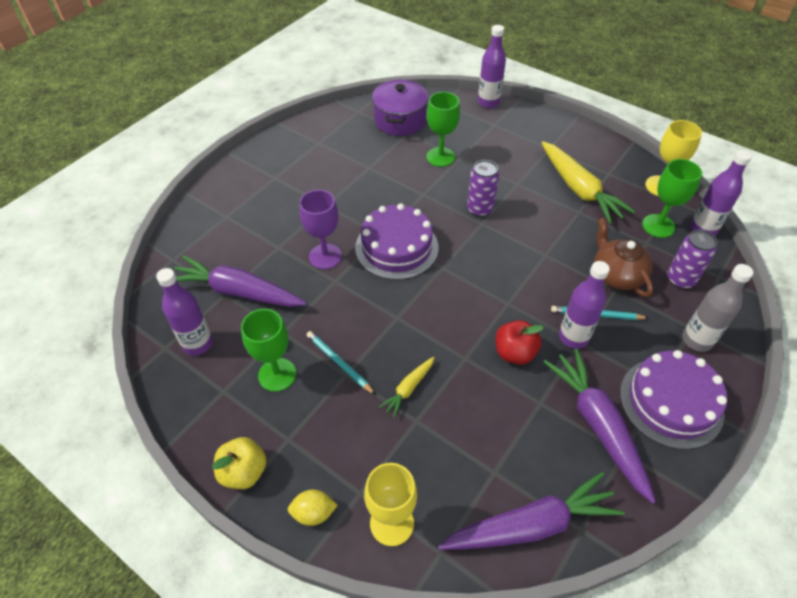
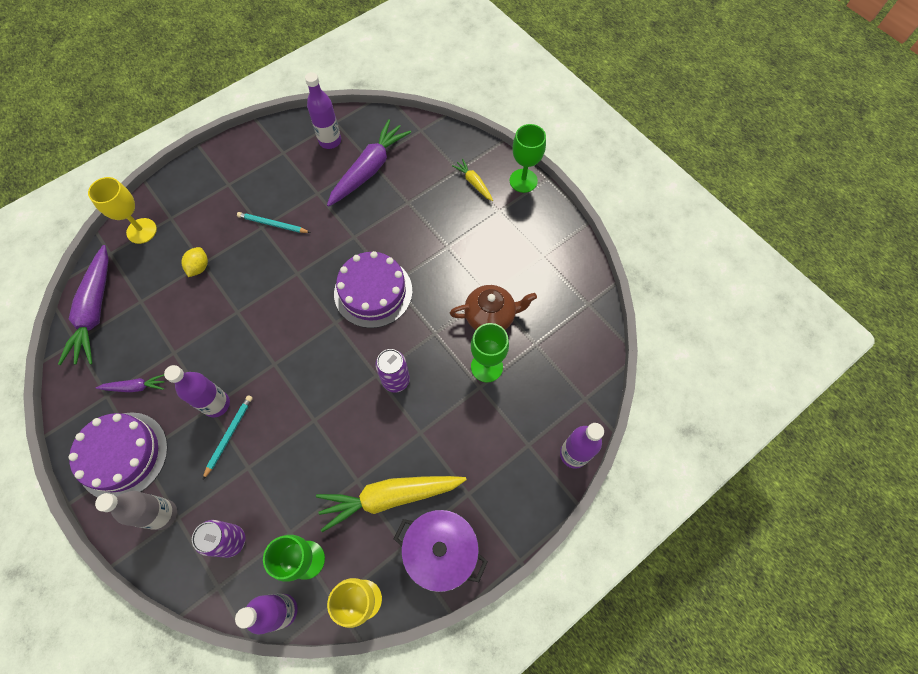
camera: 105 degrees right, 15 degrees up
yellow apple [212,437,267,489] -> none
green goblet [241,309,296,392] -> green goblet moved to [509,124,546,193]
yellow lemon [288,490,338,526] -> yellow lemon moved to [181,247,208,277]
purple goblet [299,190,342,269] -> none
turquoise pencil [307,331,376,395] -> turquoise pencil turned 135 degrees counterclockwise [237,212,311,233]
purple pot [372,79,428,136] -> purple pot moved to [394,510,488,592]
yellow carrot [379,357,435,418] -> yellow carrot moved to [452,159,493,201]
red apple [496,320,544,365] -> none
purple carrot [543,349,656,503] -> purple carrot [96,374,165,392], size x0.49
brown teapot [594,218,653,297] -> brown teapot moved to [450,285,537,330]

